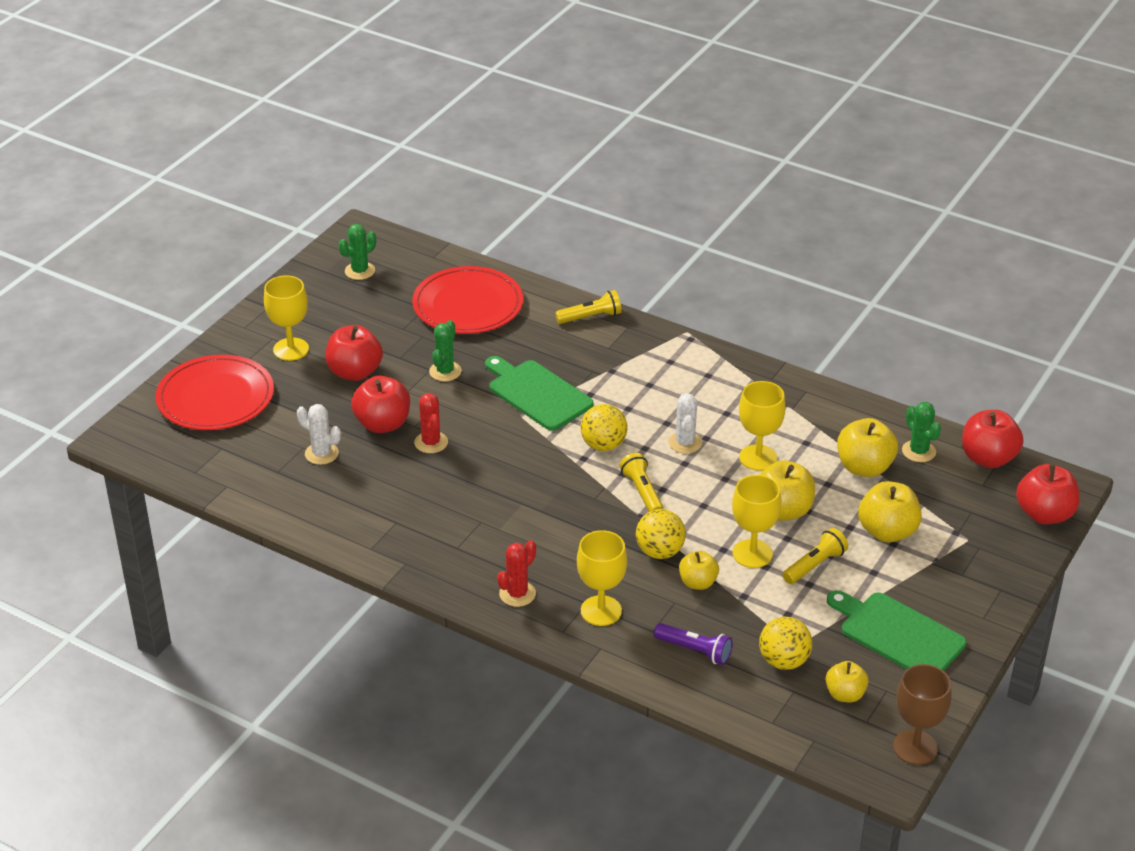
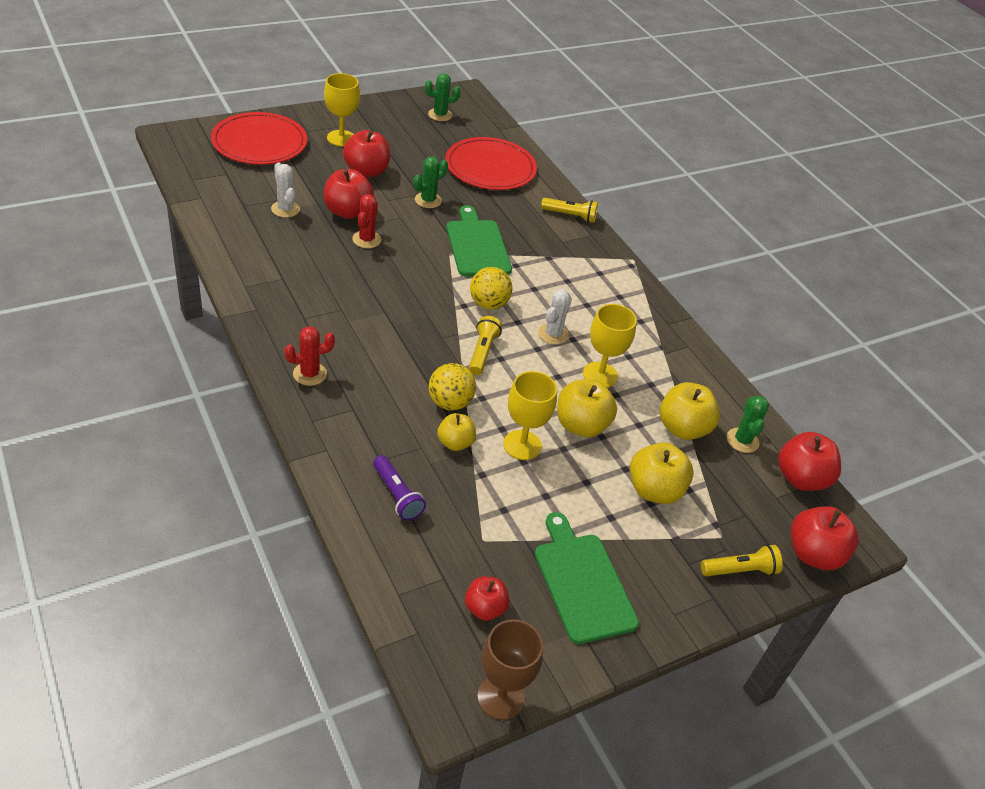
camera: 25 degrees right, 5 degrees up
yellow goblet [577,530,627,626] -> none
yellow ball [759,617,812,670] -> none
yellow flashlight [782,528,848,584] -> yellow flashlight moved to [701,544,783,576]
yellow apple [826,661,869,702] -> red apple [465,576,510,621]

